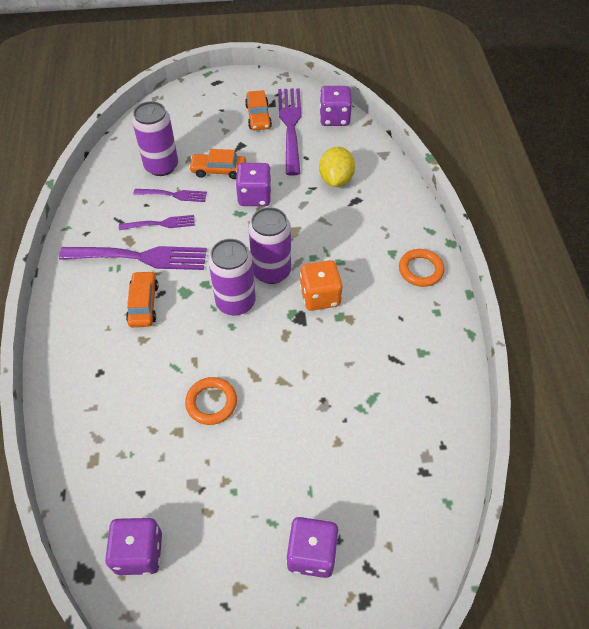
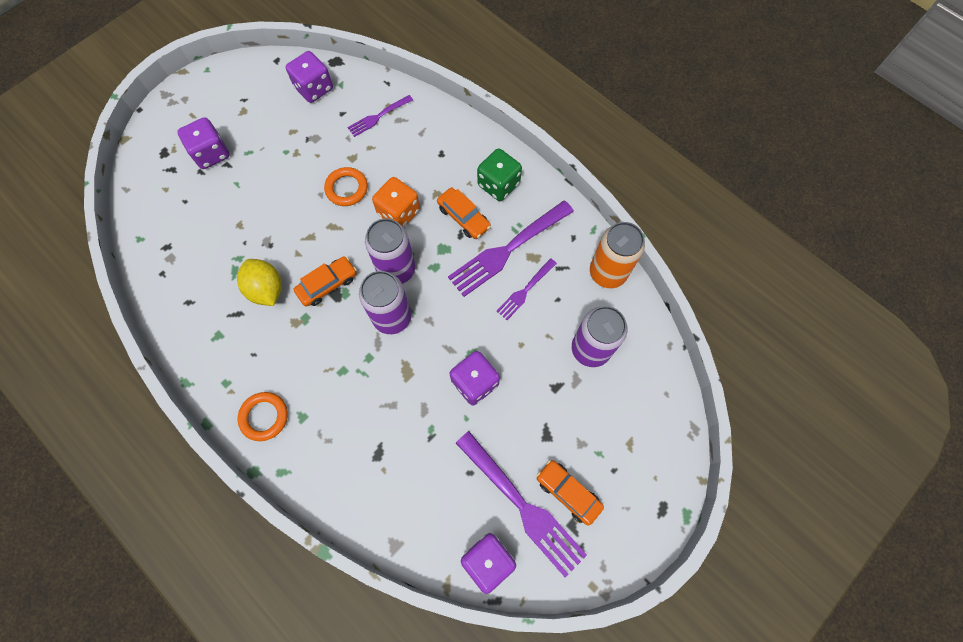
camera: 140 degrees right, 15 degrees up
purple fork [134,189,207,202] -> purple fork moved to [347,95,413,137]
orange car [189,149,246,179] -> orange car moved to [294,256,357,307]
orange dice [300,260,343,311] -> orange dice moved to [372,177,420,227]
yellow lemon [319,147,355,187] -> yellow lemon moved to [237,259,282,306]
none -> green dice [477,148,522,201]
none -> orange can [590,222,645,288]

